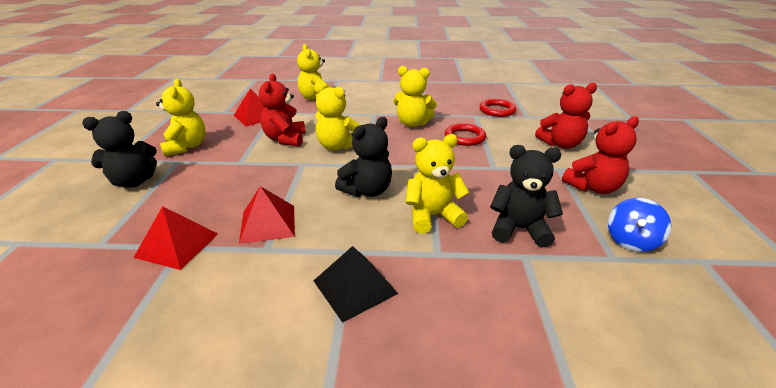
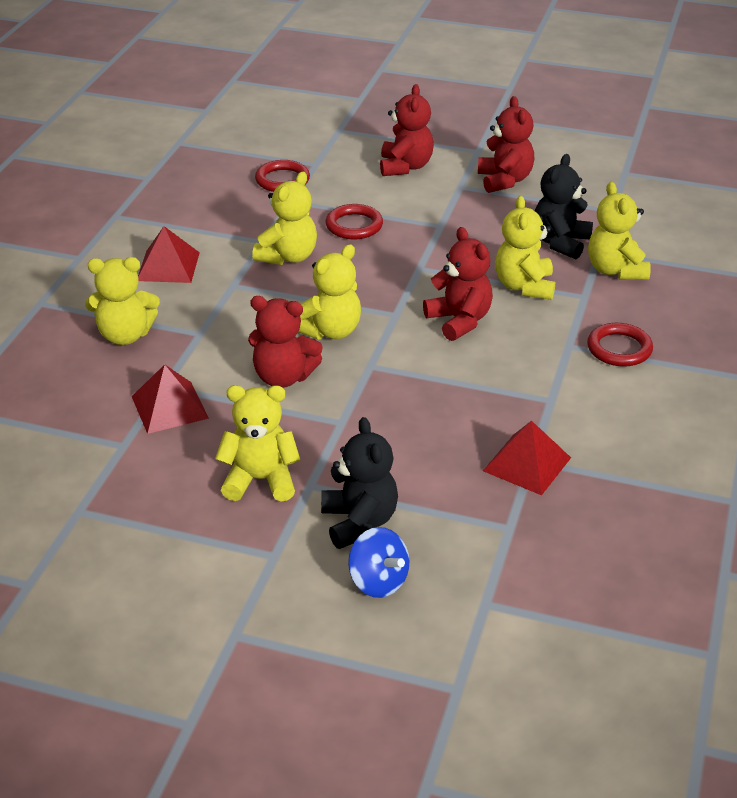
camera: 75 degrees left, 5 degrees up
red pyramid [239,186,295,244] -> red pyramid moved to [138,226,200,283]
black pyramid [313,246,398,323] -> red ring [587,323,653,367]
black teddy bear [335,117,392,197] -> red teddy bear [423,227,493,341]
blue spinning top [608,198,671,252] -> blue spinning top moved to [348,527,409,598]
none -> yellow teddy bear [588,182,651,280]

